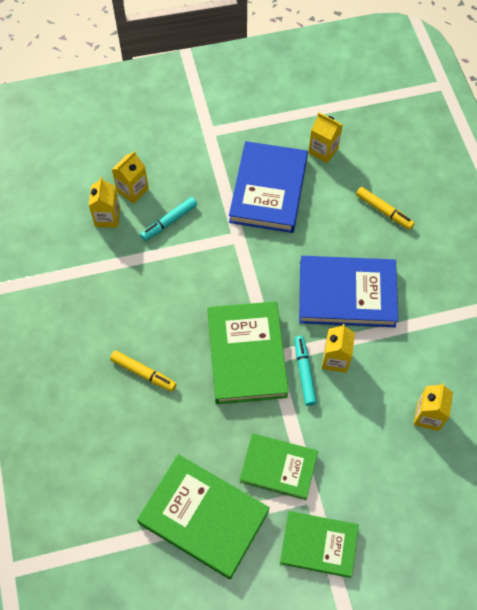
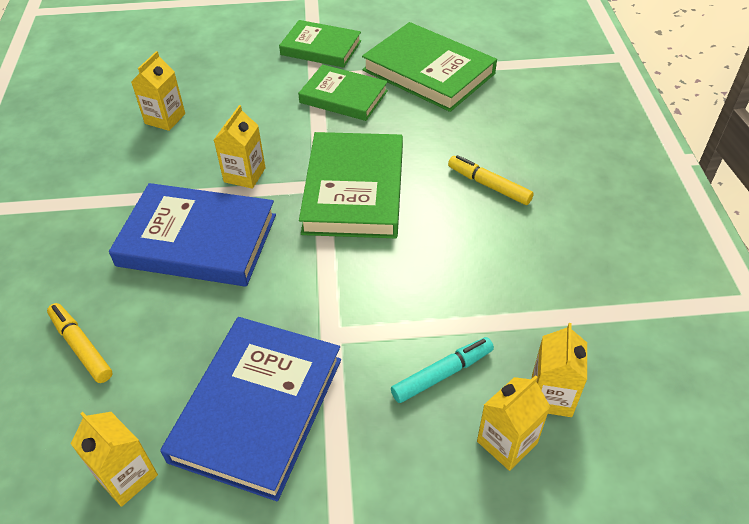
camera: 170 degrees left, 15 degrees down
turquoise marker [294,336,317,406] -> none

